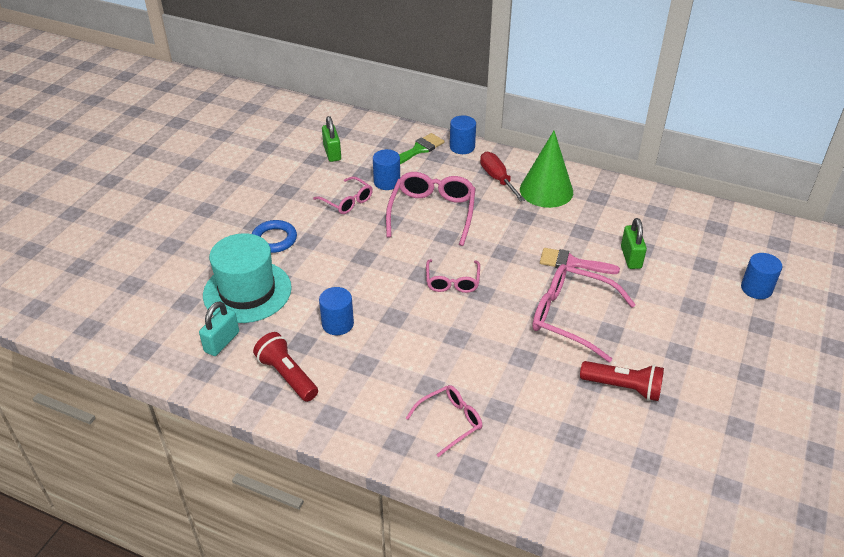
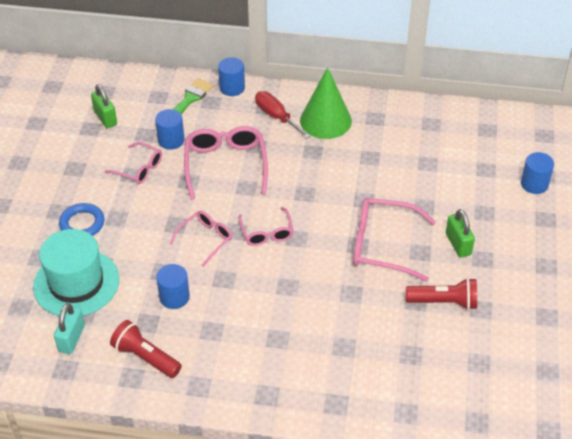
camera: 15 degrees left, 5 degrees up
pink glasses [406,385,482,457] -> pink glasses moved to [170,211,233,267]
pink brush [540,248,620,274] -> none
green padlock [621,218,647,269] -> green padlock moved to [446,209,475,258]

